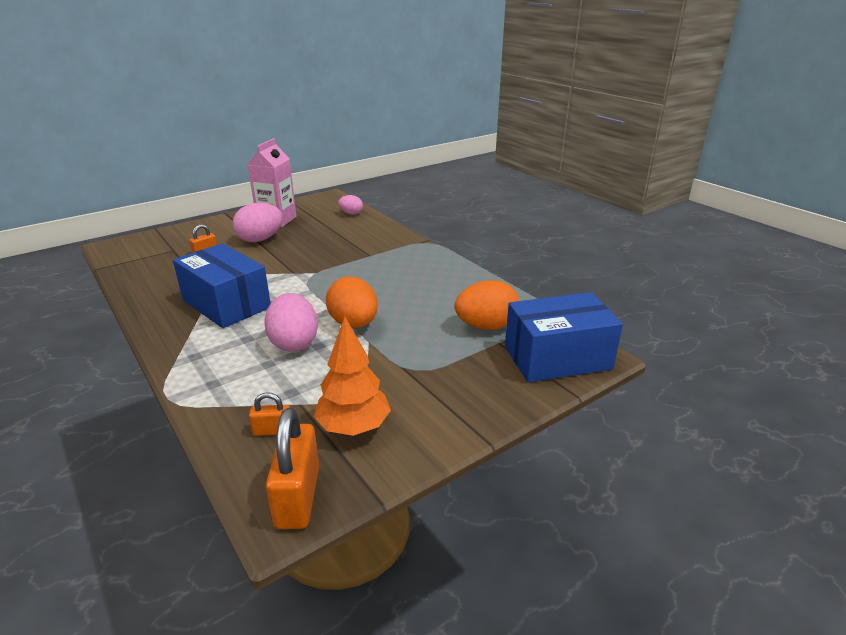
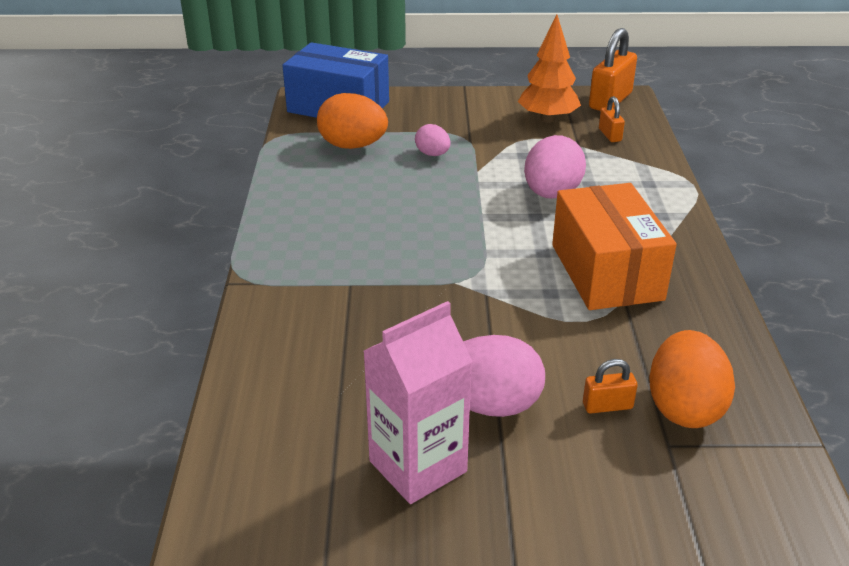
camera: 145 degrees left, 5 degrees up
blue box [173,243,271,328] -> orange box [552,183,677,310]
orange padlock [249,392,290,436] -> orange padlock turned 45 degrees clockwise [599,96,625,142]
orange egg [326,276,378,328] -> orange egg moved to [649,330,735,428]
pink egg [338,195,363,215] -> pink egg moved to [415,124,450,156]

